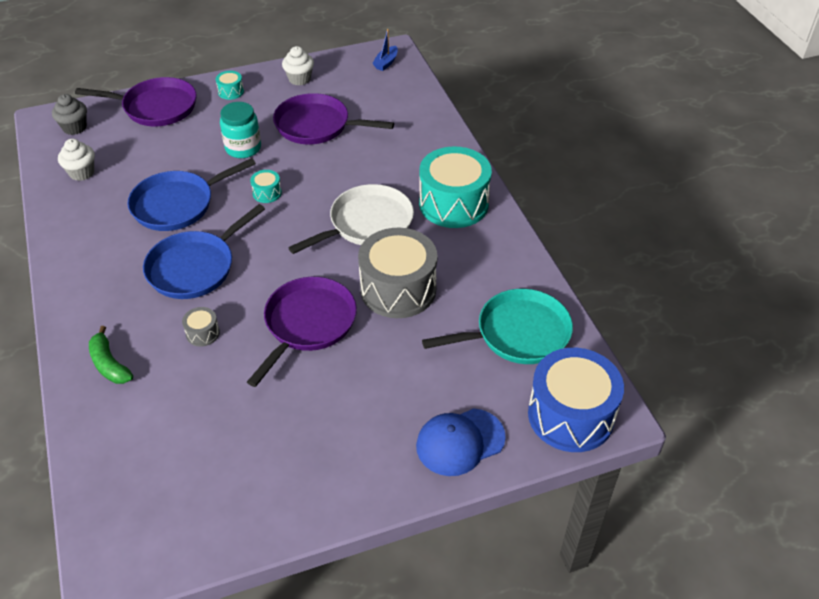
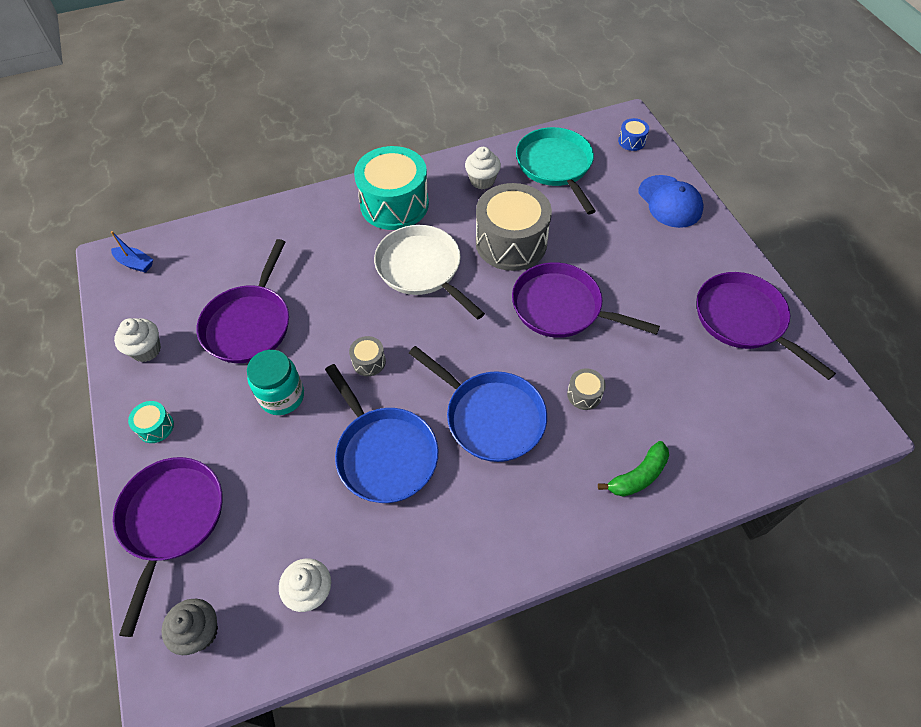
camera: 90 degrees left, 10 degrees up
turquoise drum [250,170,282,203] -> grey drum [349,336,386,376]
blue drum [528,348,624,452] -> blue drum [618,118,649,151], size x0.42
none -> white cupcake [465,147,501,189]
none -> purple pan [697,272,836,380]

